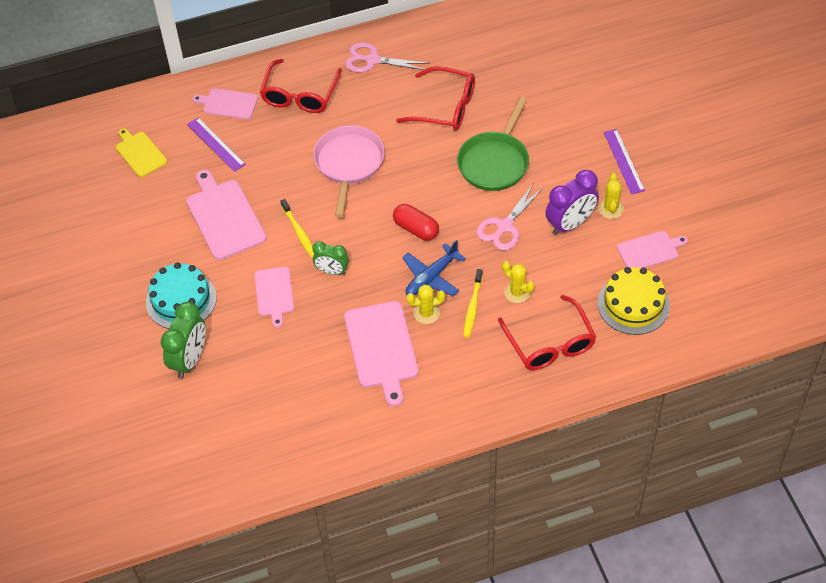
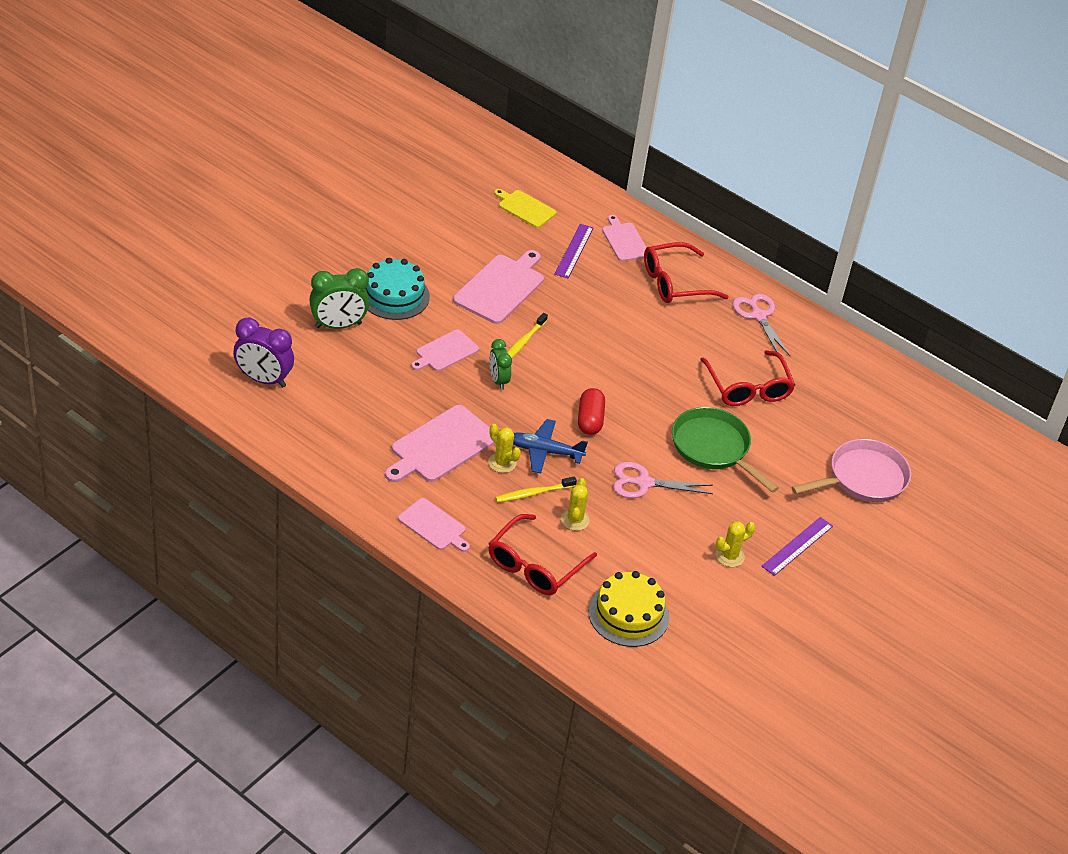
camera: 50 degrees right, 10 degrees down
yellow cutting board [116,128,167,177] -> yellow cutting board turned 75 degrees counterclockwise [494,189,556,228]
pink pan [313,125,385,218] -> pink pan moved to [792,439,911,502]
green pan [457,97,529,191] -> green pan turned 60 degrees clockwise [672,407,779,493]
purple clock [545,170,599,235] -> purple clock moved to [233,318,294,388]
pink cutting board [617,231,688,268] -> pink cutting board moved to [398,498,470,552]

